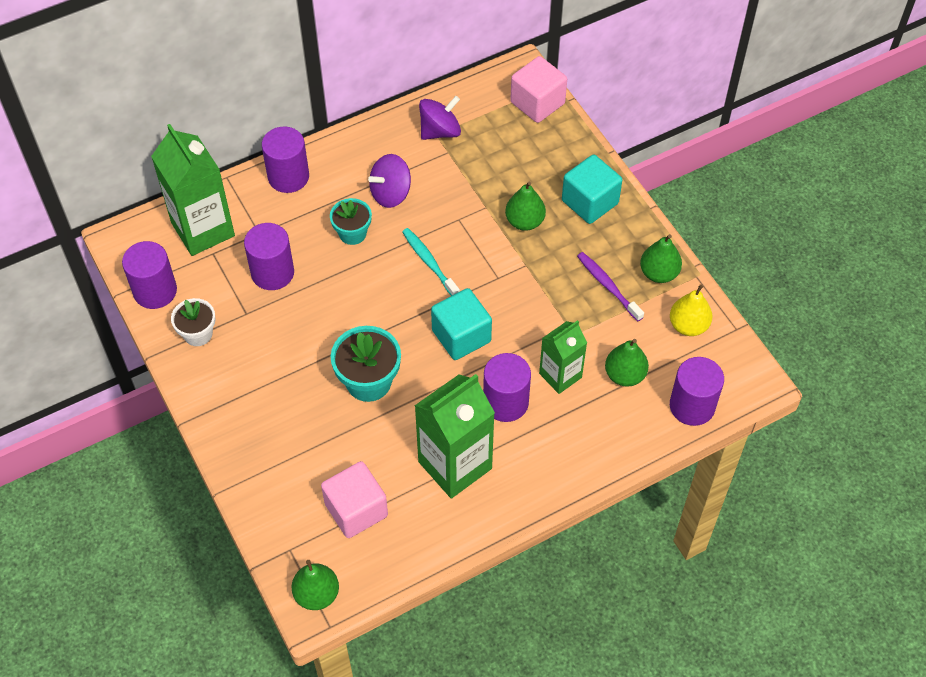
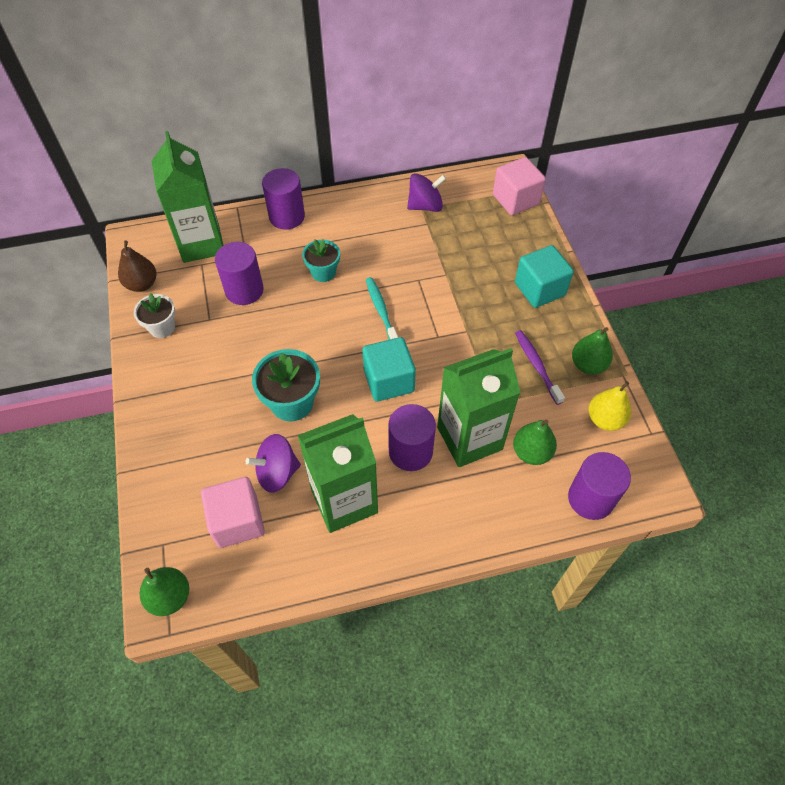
camera: 15 degrees right, 0 degrees up
purple cylinder [122,241,177,309] -> brown pear [118,240,157,292]
purple spinning top [368,154,411,208] -> purple spinning top moved to [246,434,301,493]
green pear [505,182,546,231] -> none
green carton [539,320,587,394] -> green carton [437,348,521,467], size x1.66

